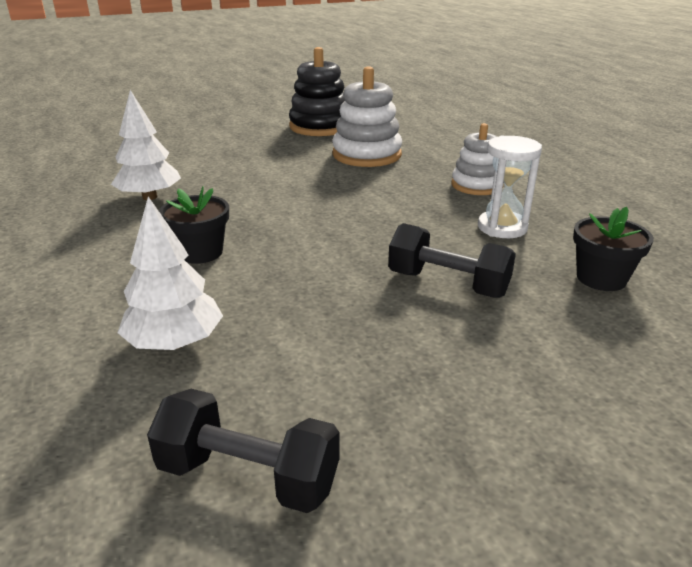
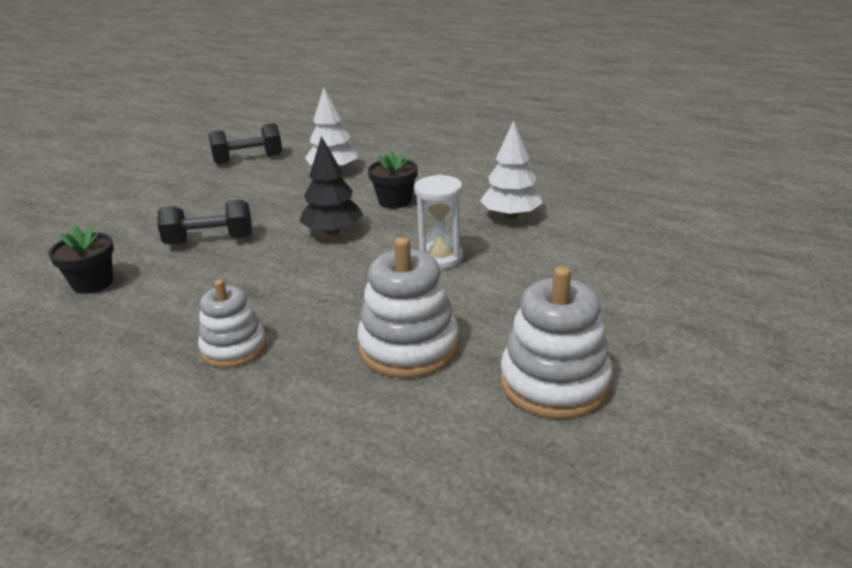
camera: 145 degrees right, 0 degrees up
black stacking toy [289,47,345,136] -> white stacking toy [500,266,612,419]
white hourglass [478,136,542,238] -> white hourglass moved to [414,175,464,269]
none -> black tree [299,136,363,235]

